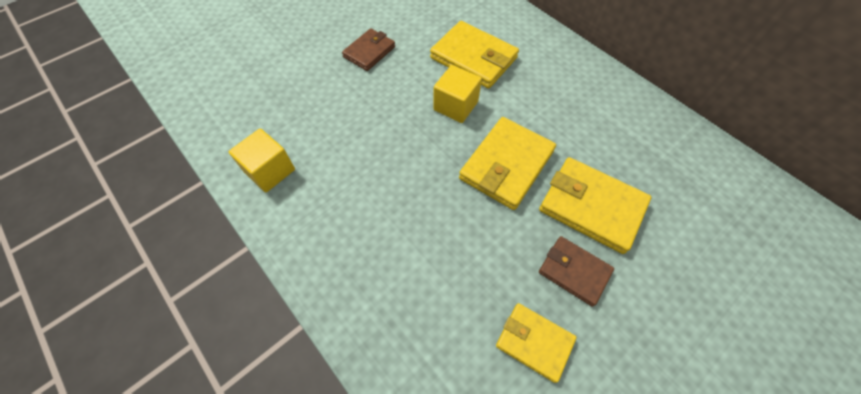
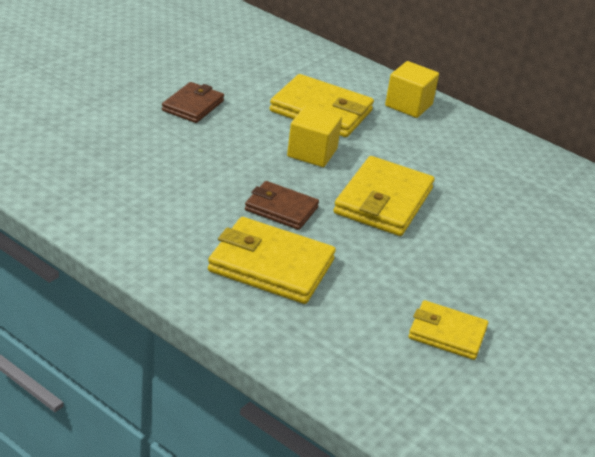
camera: 15 degrees left, 25 degrees down
yellow cube [229,129,295,192] -> yellow cube moved to [385,61,439,118]
yellow wallet [539,157,651,254] -> yellow wallet moved to [208,217,336,304]
brown wallet [539,236,614,307] -> brown wallet moved to [245,181,319,230]

